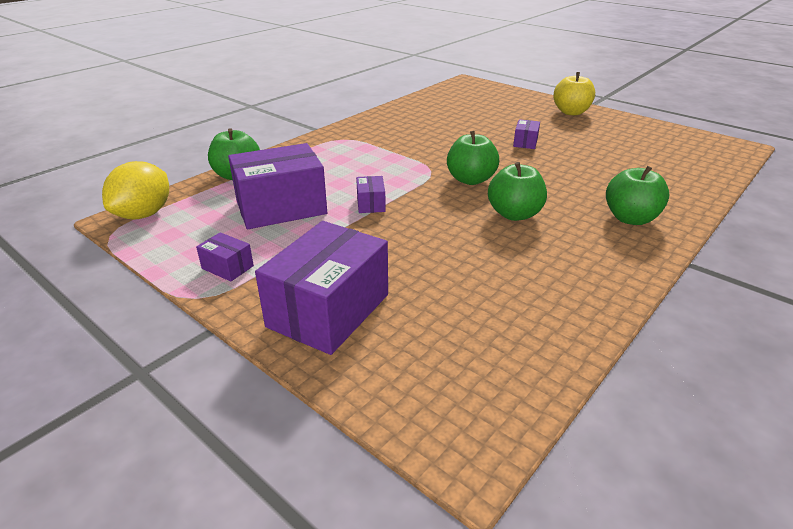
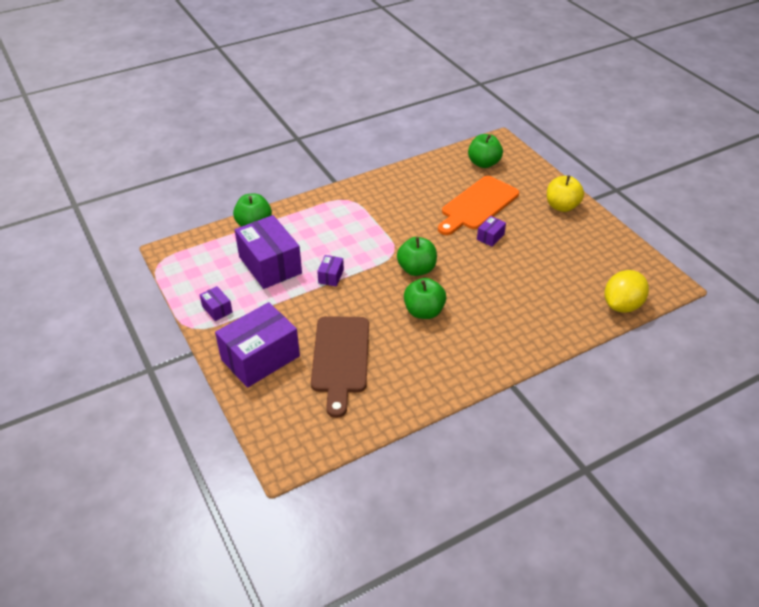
camera: 20 degrees right, 10 degrees up
yellow lemon [102,161,169,219] -> yellow lemon moved to [604,270,649,313]
purple box [228,143,327,229] -> purple box turned 60 degrees clockwise [235,215,302,289]
green apple [606,166,669,225] -> green apple moved to [468,134,503,168]
none -> brown cutting board [311,316,369,418]
none -> orange cutting board [438,176,519,235]

